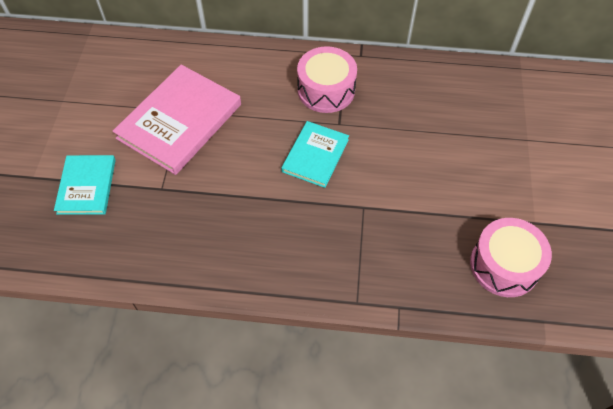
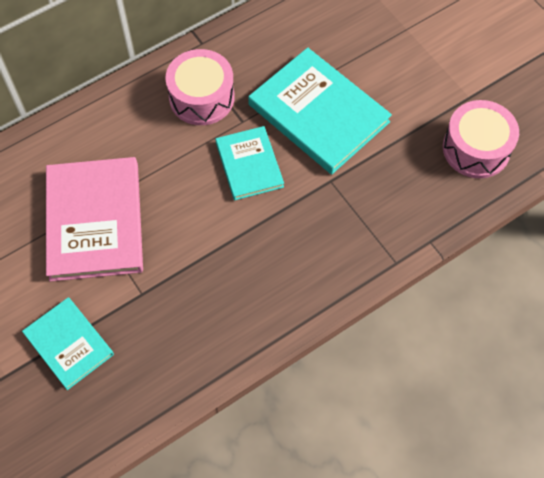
camera: 40 degrees left, 5 degrees up
none -> turquoise book [248,48,392,174]

